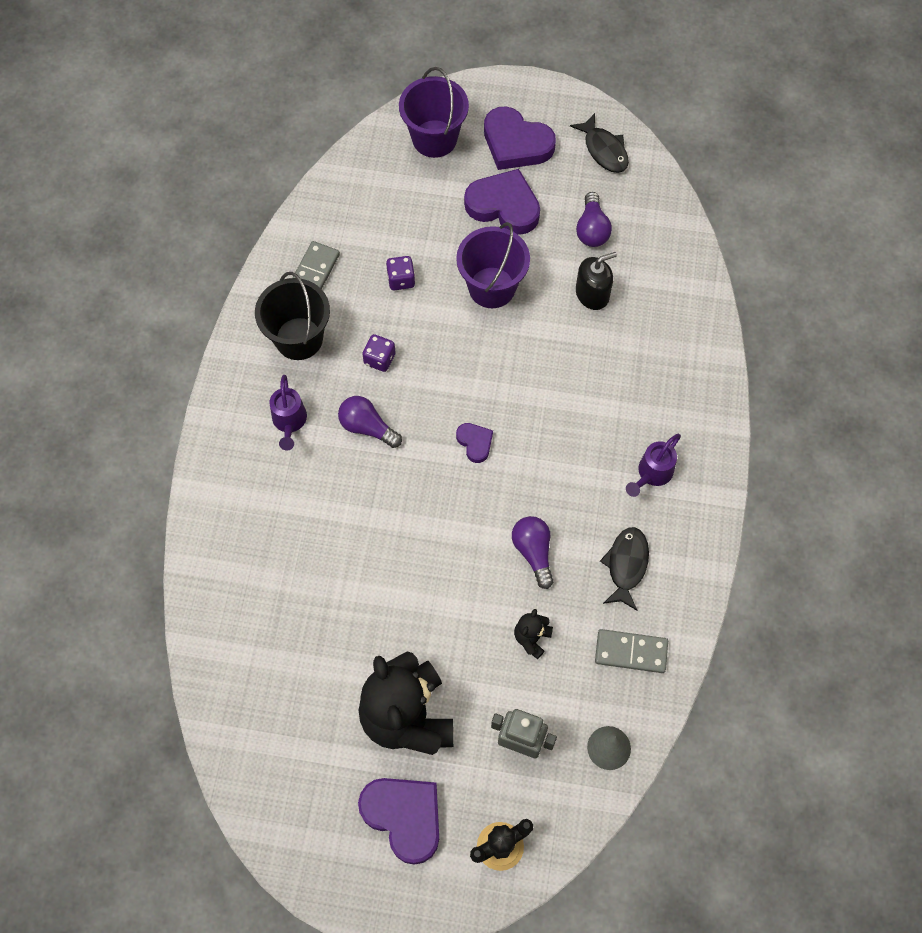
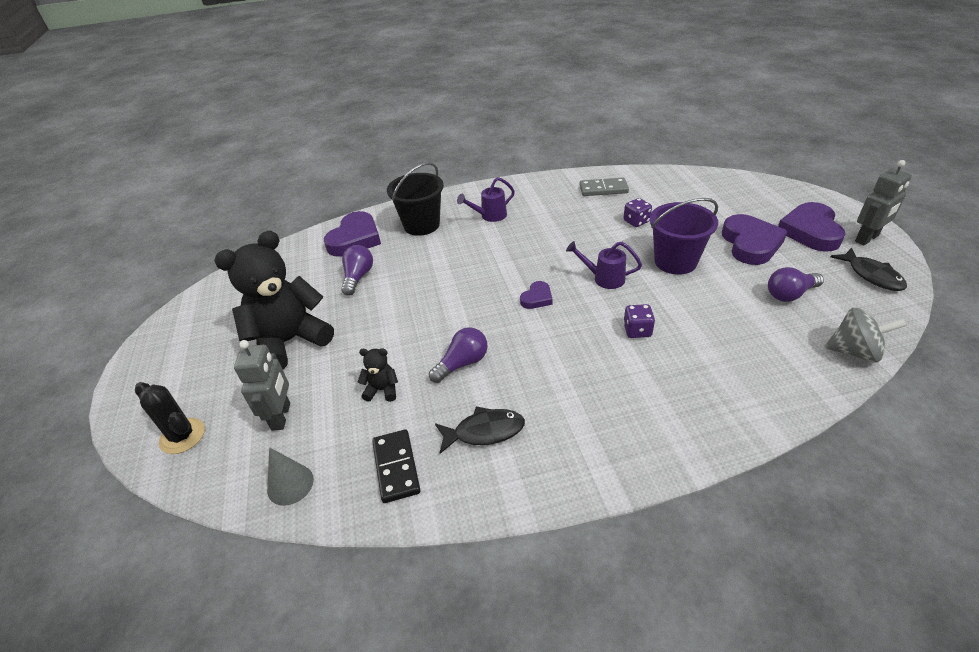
camera: 70 degrees right, 25 degrees down
black bucket [255,272,330,360] -> black bucket moved to [387,162,444,236]
purple light bulb [338,396,402,448] -> purple light bulb moved to [341,245,373,296]
purple heart [358,778,439,865] -> purple heart moved to [324,211,381,257]
purple dice [362,334,396,372] -> purple dice moved to [623,304,655,338]
purple bucket [399,67,469,158] -> none
black fish [570,113,629,173] -> black fish turned 60 degrees counterclockwise [830,247,907,291]
black soap dispenser [576,252,617,310] -> none
grey domino [595,629,668,673] -> black domino [372,429,421,503]
purple watering can [626,434,681,497] -> purple watering can moved to [566,241,642,289]
none -> grey spinning top [825,308,907,363]
none -> grey robot [855,160,912,245]

